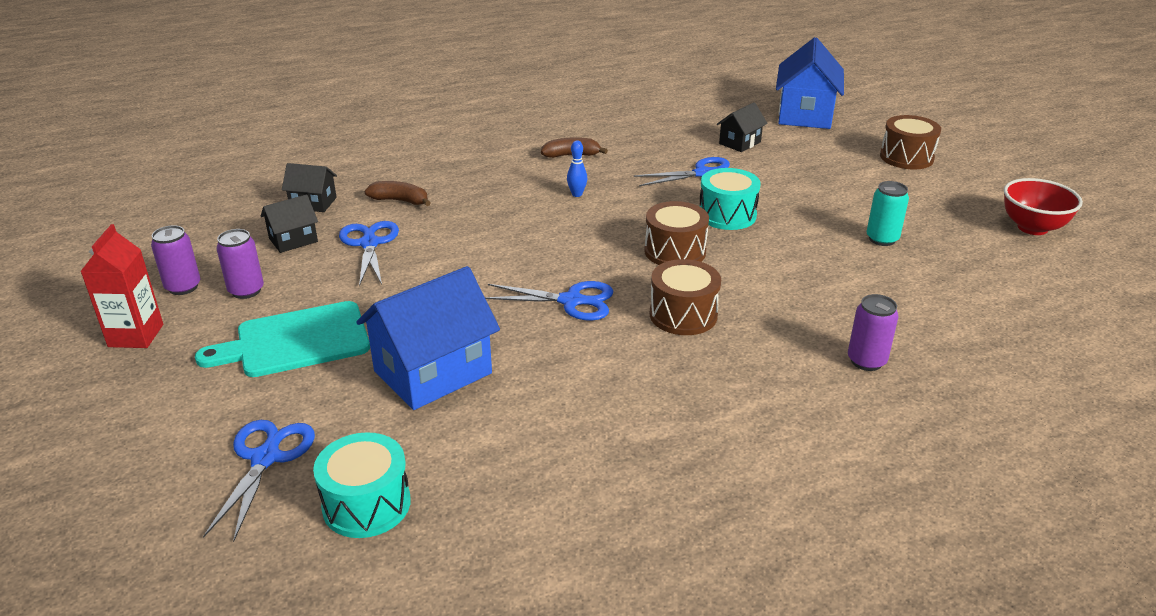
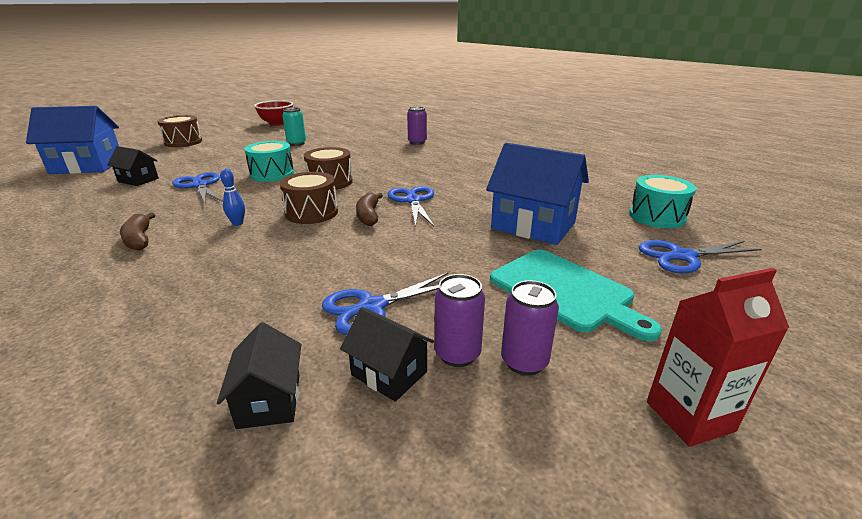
camera: 110 degrees left, 5 degrees down
purple can [151,225,200,295] -> purple can moved to [434,274,485,367]
brown banana [364,181,431,206] -> brown banana moved to [356,192,383,226]
brown drum [650,259,721,335] -> brown drum moved to [280,172,338,224]

